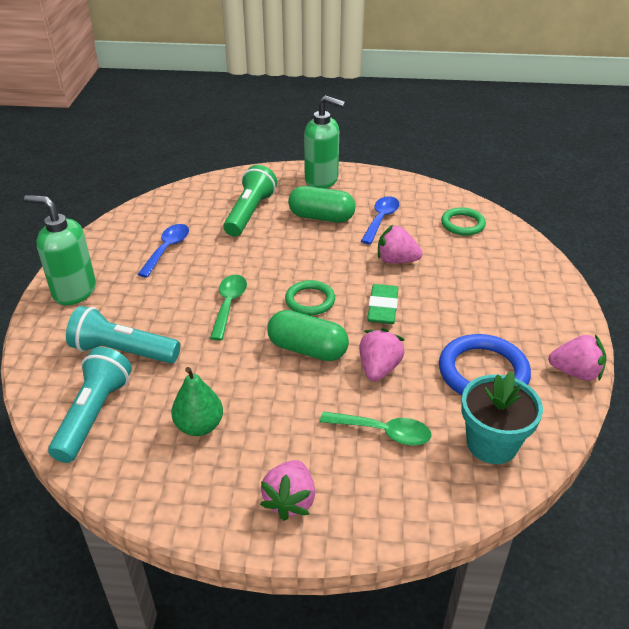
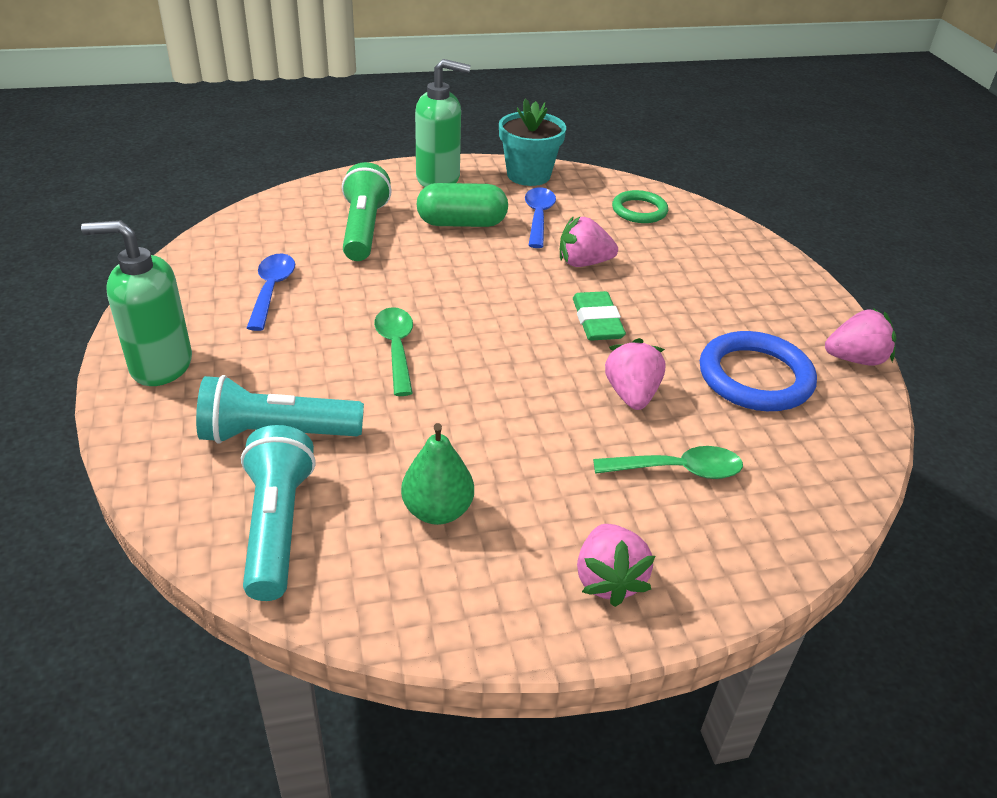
camera: 20 degrees left, 0 degrees up
green capsule [267,310,349,361] -> none
green ring [285,280,335,315] -> none
turquoise flower pot [461,371,543,464] -> turquoise flower pot moved to [499,98,566,186]

